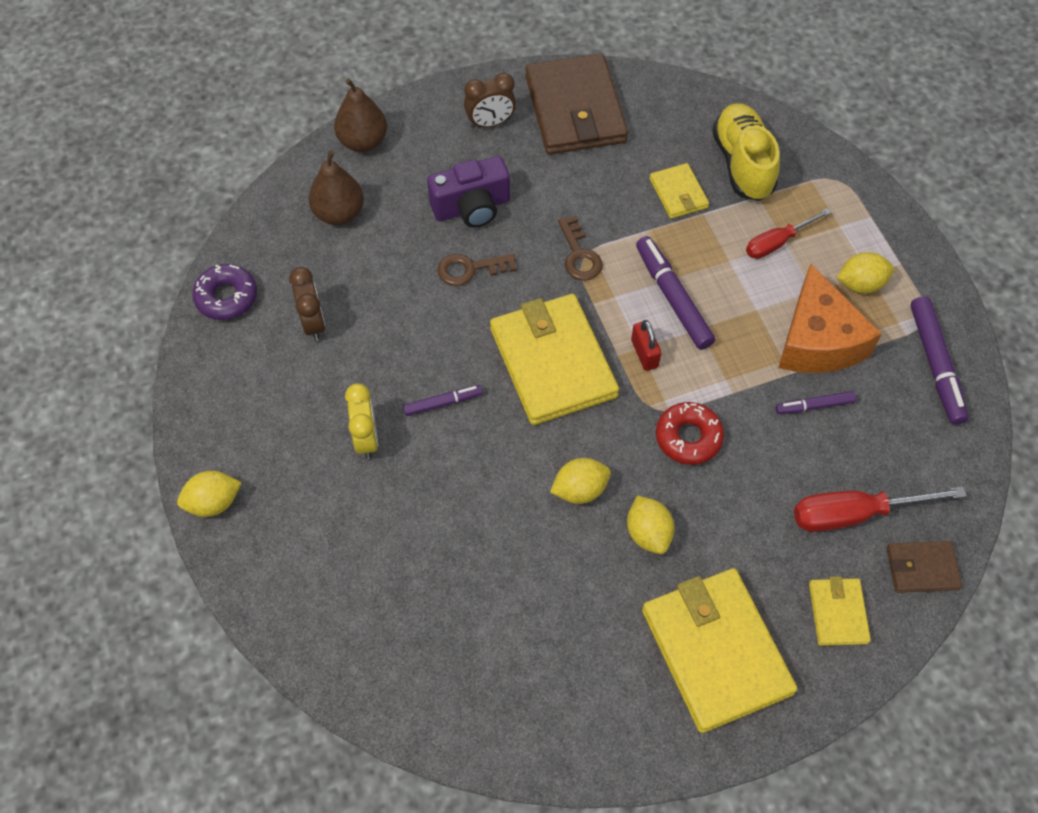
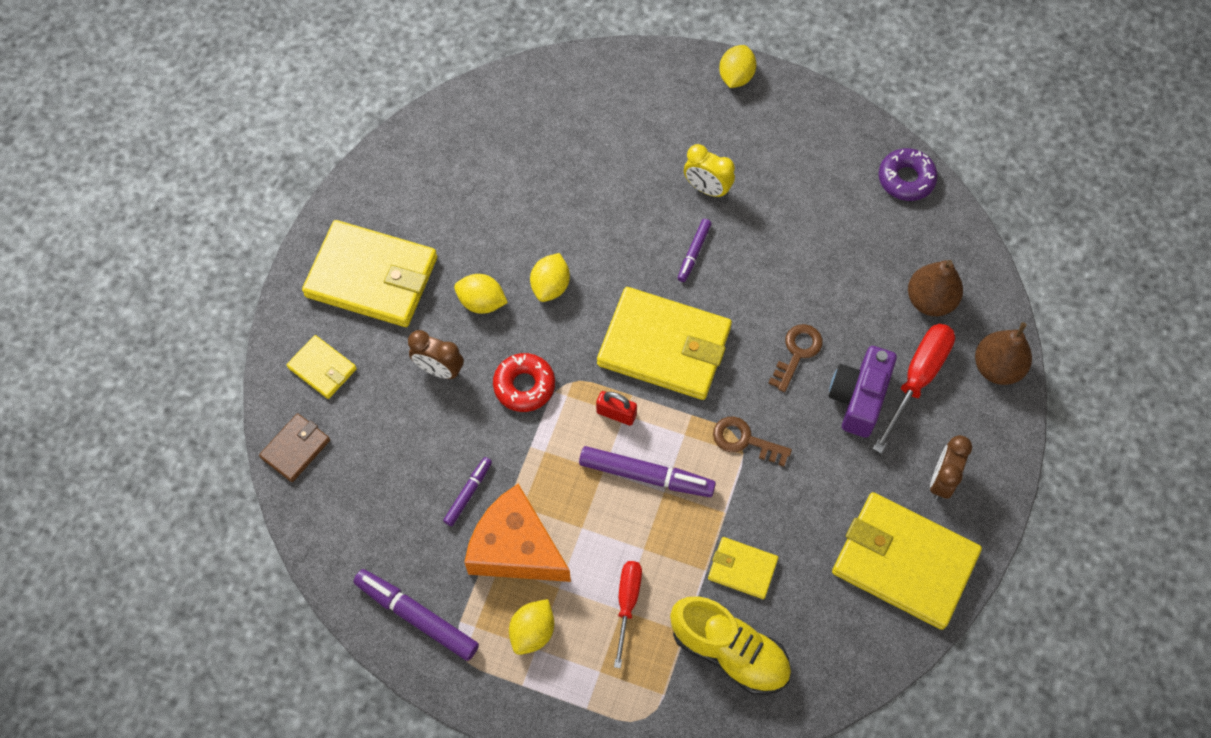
camera: 130 degrees right, 5 degrees up
brown clock [289,267,325,341] -> brown clock moved to [408,330,464,379]
brown wallet [525,54,628,154] -> yellow wallet [832,492,982,630]
red screwdriver [794,487,967,532] -> red screwdriver moved to [873,324,955,454]

